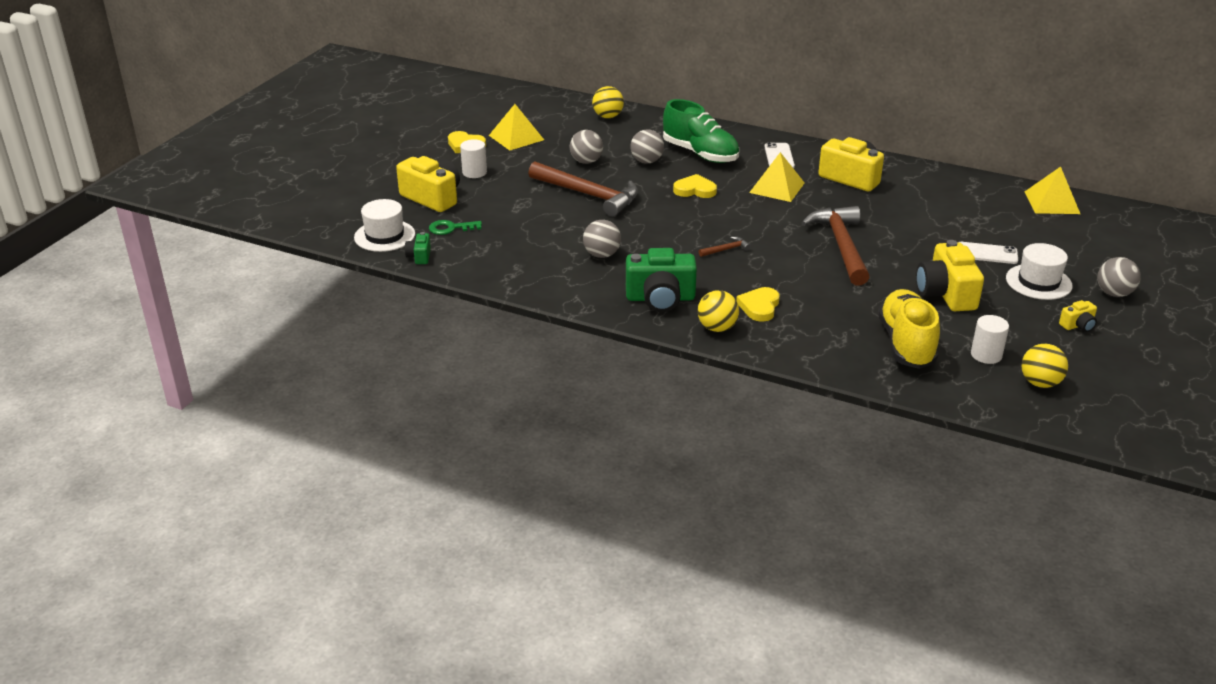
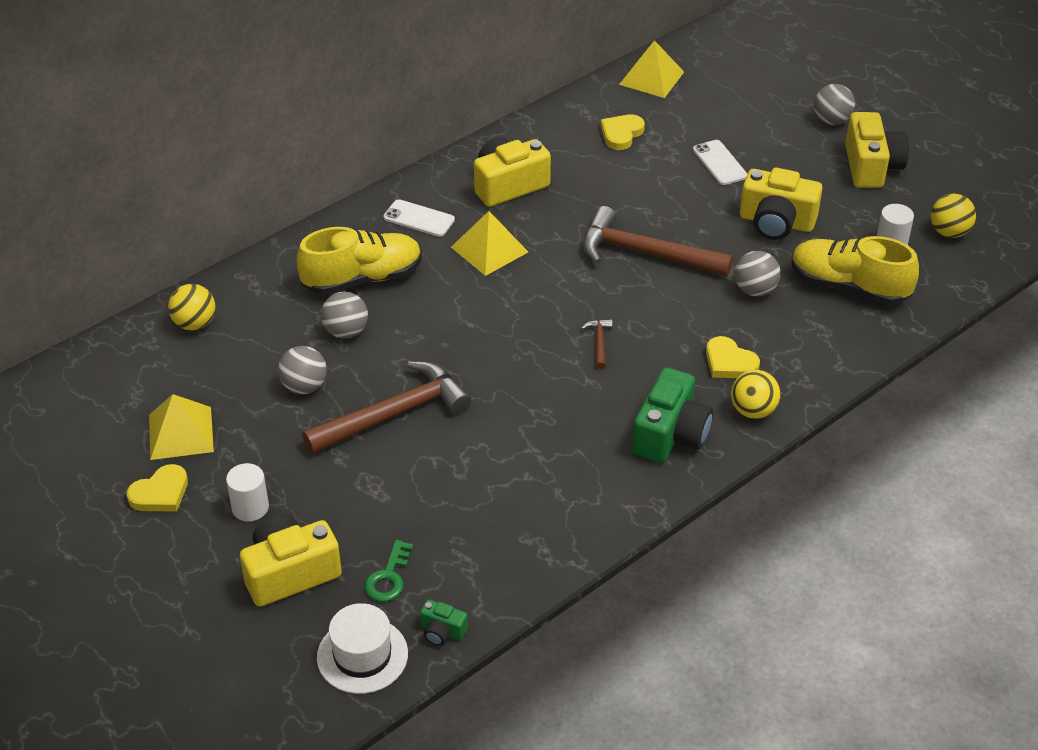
camera: 65 degrees left, 10 degrees up
grey ball [583,220,621,258] -> grey ball moved to [735,251,781,296]
green shoe [663,99,739,163] -> yellow shoe [297,227,422,295]
yellow heart [673,174,717,198] -> yellow heart moved to [601,114,645,150]
white phone [959,242,1018,264] -> white phone turned 60 degrees counterclockwise [693,140,747,185]
white hat [1006,243,1072,300] -> none
yellow camera [1059,300,1097,332] -> yellow camera [845,112,909,188], size x2.09

